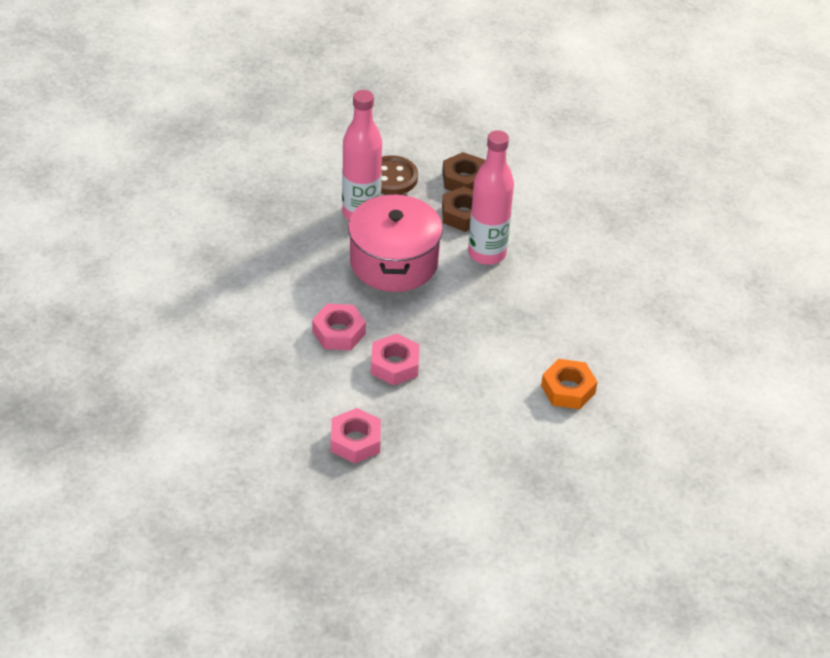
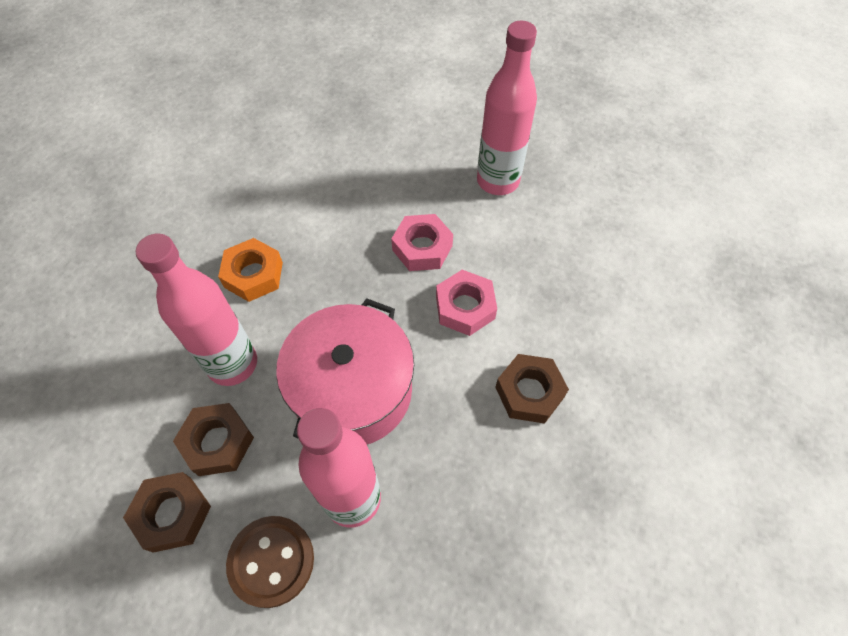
camera: 155 degrees left, 15 degrees up
pink nut [331,408,381,463] -> pink bottle [477,21,537,195]
orange nut [541,359,598,409] -> orange nut moved to [218,238,283,302]
none -> brown nut [495,354,569,423]

